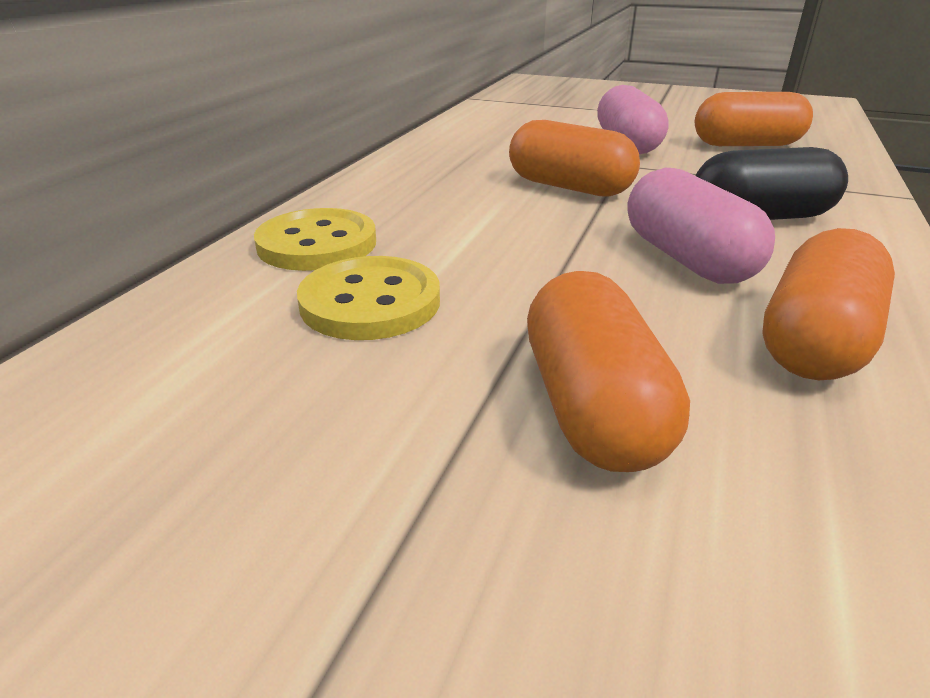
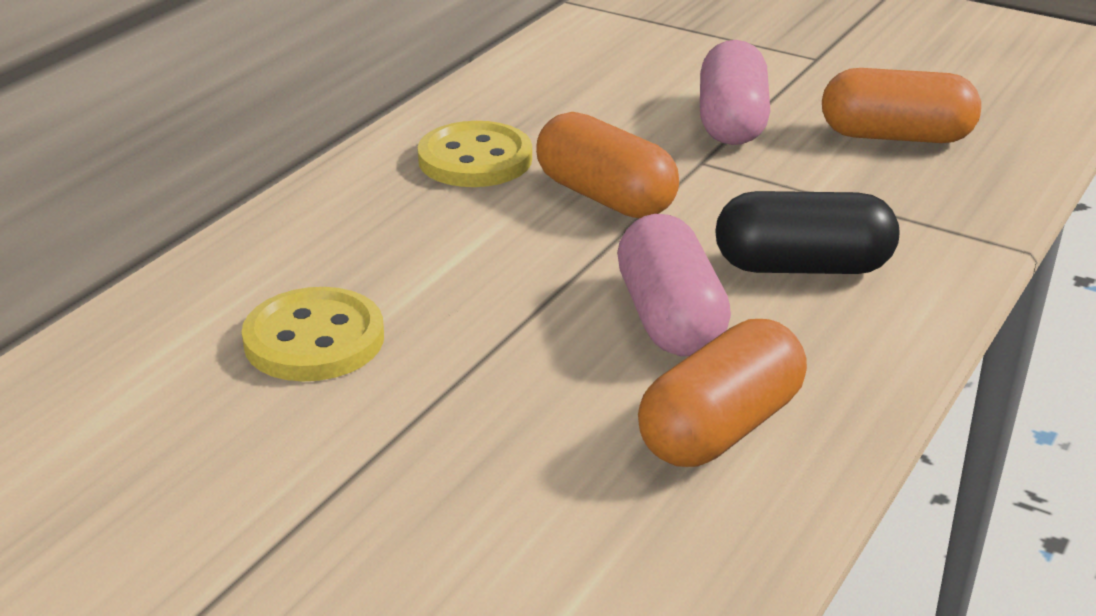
camera: 10 degrees right, 0 degrees up
yellow button [254,208,376,271] -> yellow button moved to [418,121,532,187]
orange capsule [527,271,690,472] -> none

